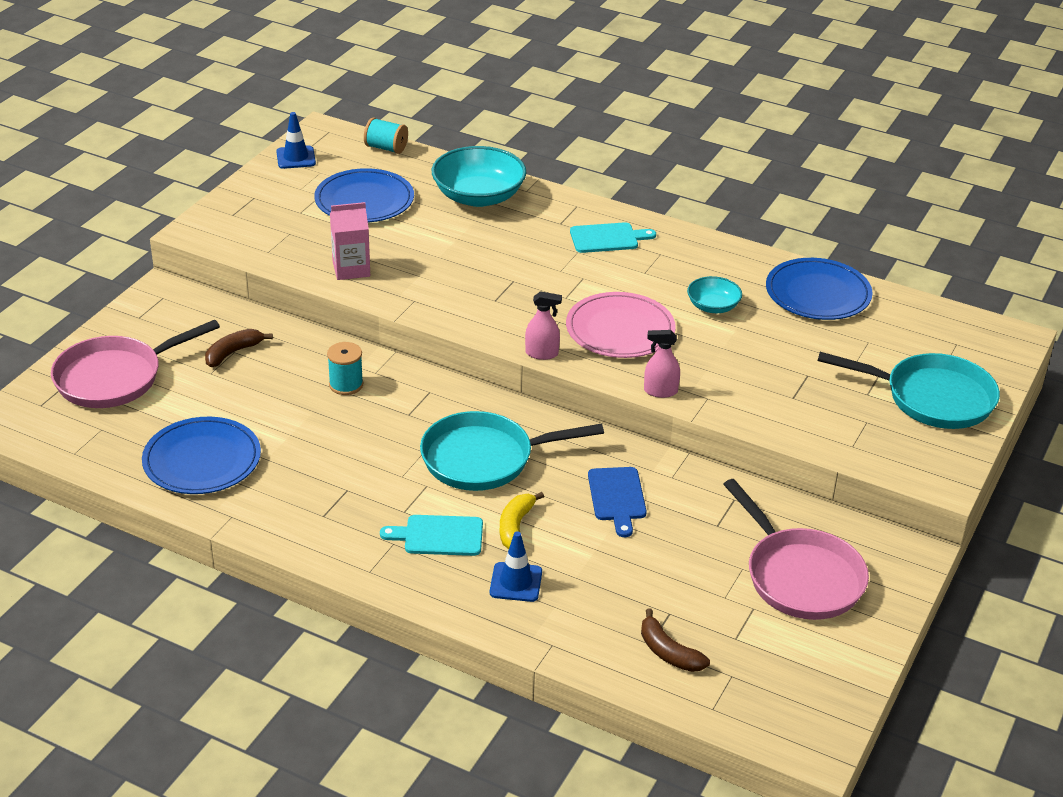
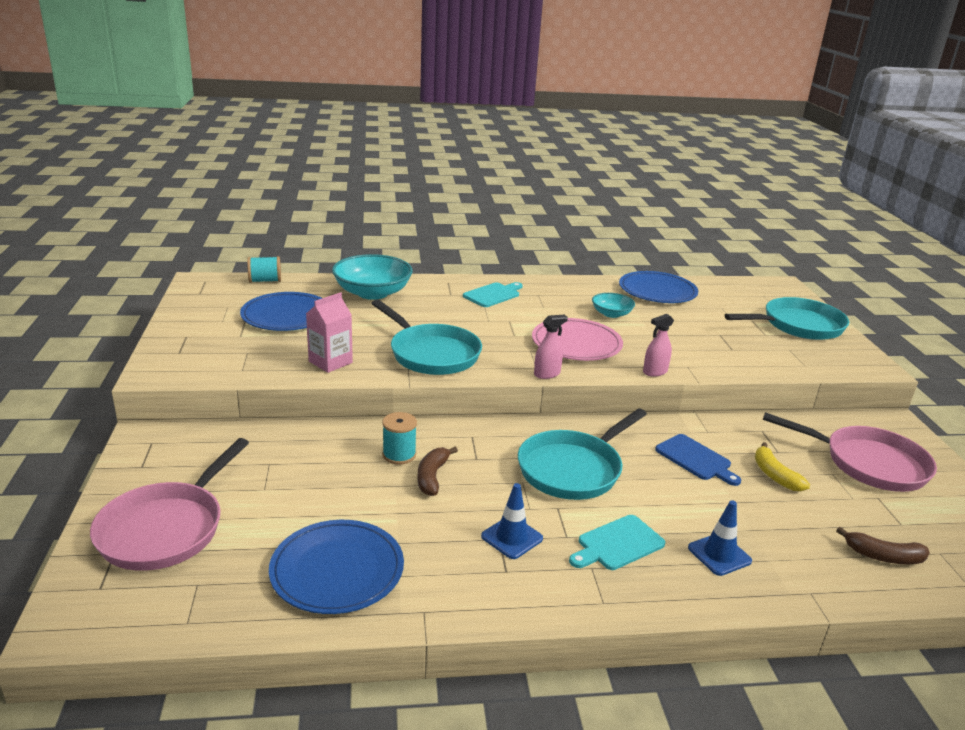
camera: 35 degrees left, 10 degrees down
brown banana [205,329,273,367] -> brown banana moved to [418,447,458,496]
blue traffic cone [276,112,316,169] -> blue traffic cone moved to [481,483,543,559]
yellow banana [500,492,544,549] -> yellow banana moved to [755,442,810,491]
none -> turquoise pan [371,299,482,375]

